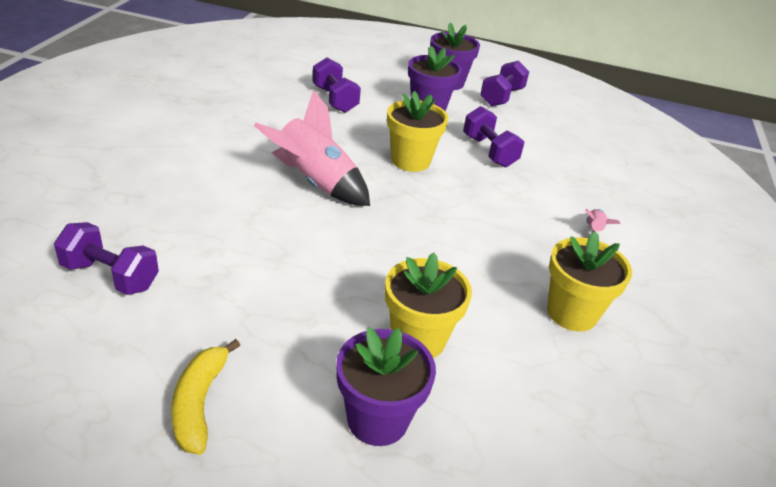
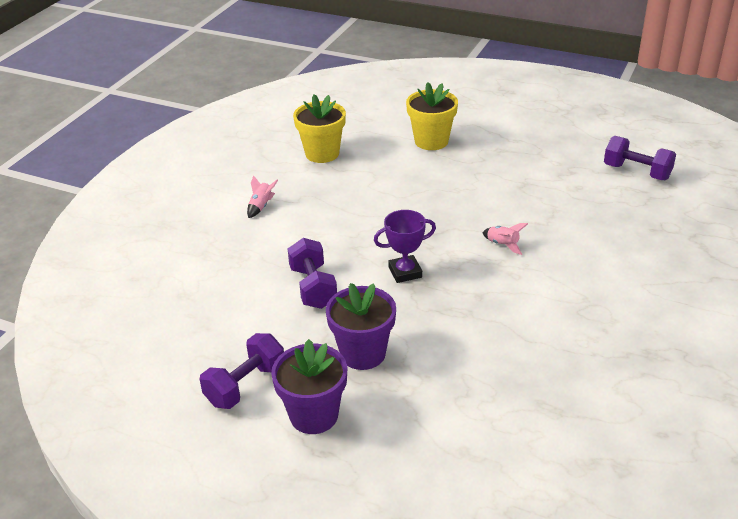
camera: 165 degrees left, 0 degrees up
yellow banana [171,339,240,455] -> none
pink rocket [254,90,370,206] -> pink rocket [483,223,528,255], size x0.42
purple dumbbell [312,57,361,113] -> none
purple flower pot [336,327,436,446] -> none
yellow flower pot [387,91,448,172] -> purple trophy [374,210,436,283]

